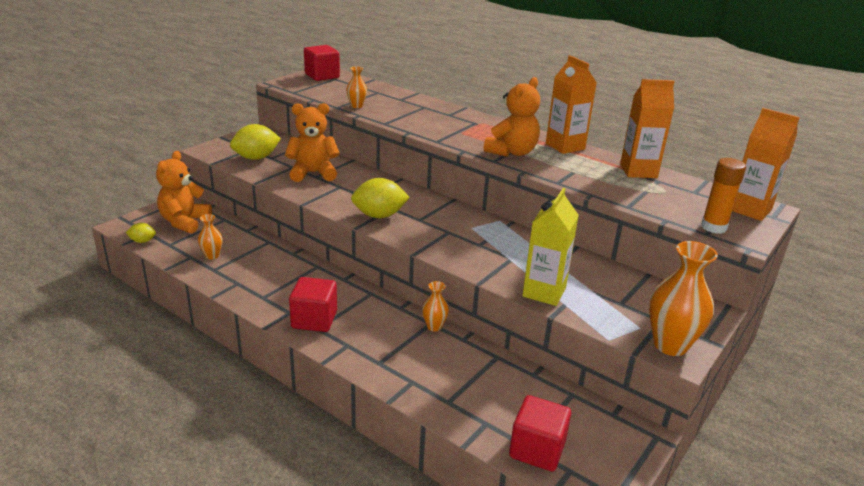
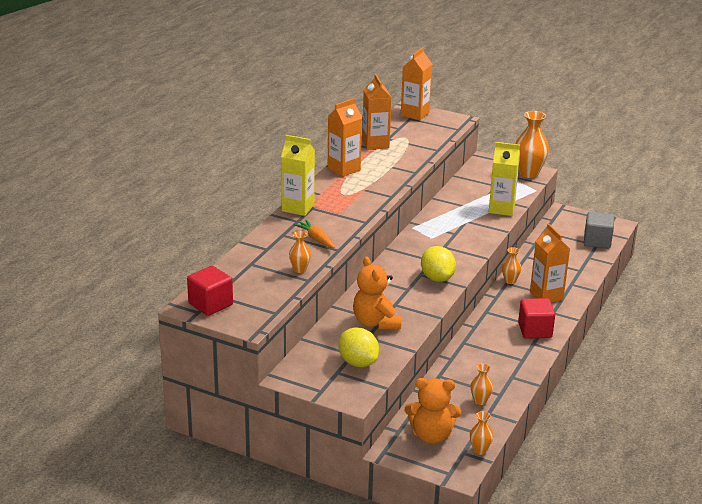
camera: 100 degrees left, 0 degrees up
yellow lemon [126,223,156,243] -> orange vase [470,411,493,455]
orange teddy bear [484,77,540,157] -> none
red cube [509,395,571,472] -> grey cube [584,212,614,249]
orange glue stick [701,158,746,234] -> none
none -> yellow carton [281,135,315,216]
none -> orange carrot [293,220,335,248]
none -> orange carton [530,224,570,302]

